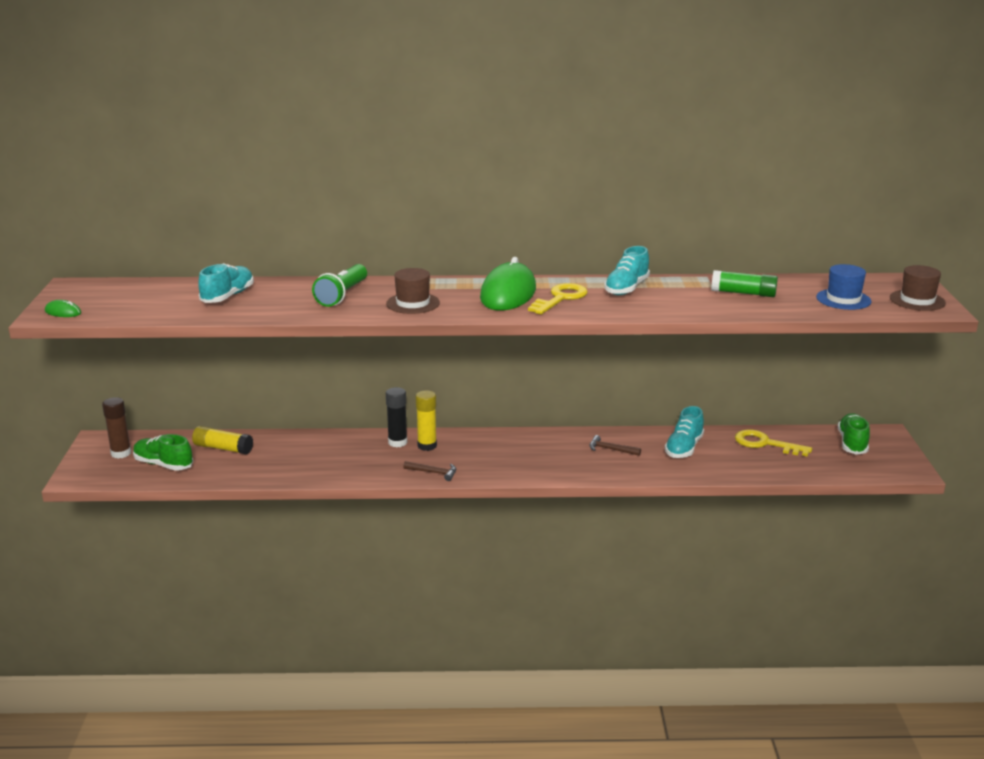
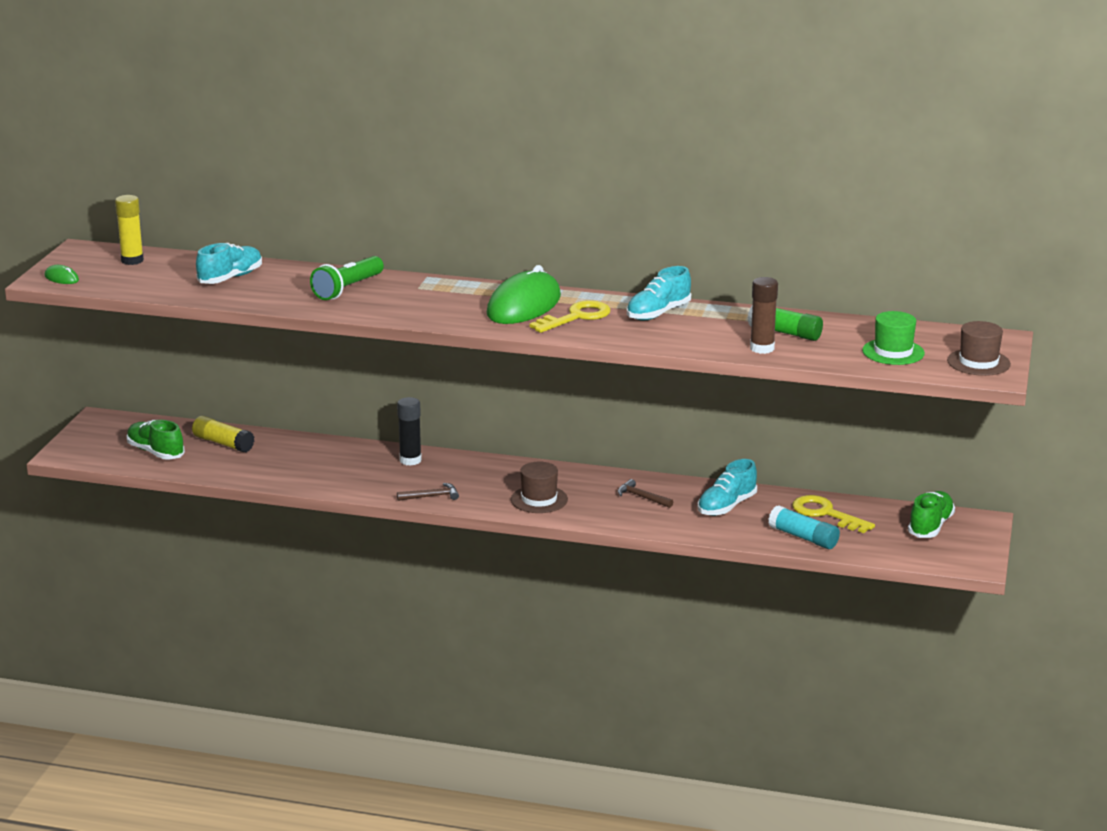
camera: 15 degrees right, 0 degrees up
brown glue stick [102,397,131,459] -> brown glue stick moved to [750,277,778,354]
brown hat [386,268,440,314] -> brown hat moved to [511,462,568,513]
brown hammer [403,461,456,481] -> brown hammer turned 45 degrees counterclockwise [397,483,459,501]
yellow glue stick [416,390,437,451] -> yellow glue stick moved to [115,195,144,265]
blue hat [816,264,872,310] -> green hat [862,311,925,365]
none -> turquoise glue stick [768,506,840,549]

